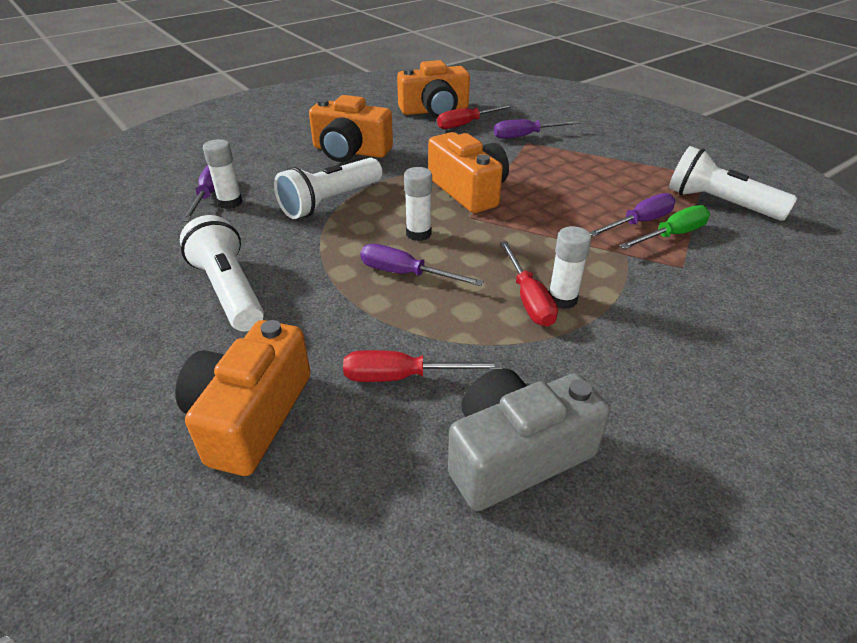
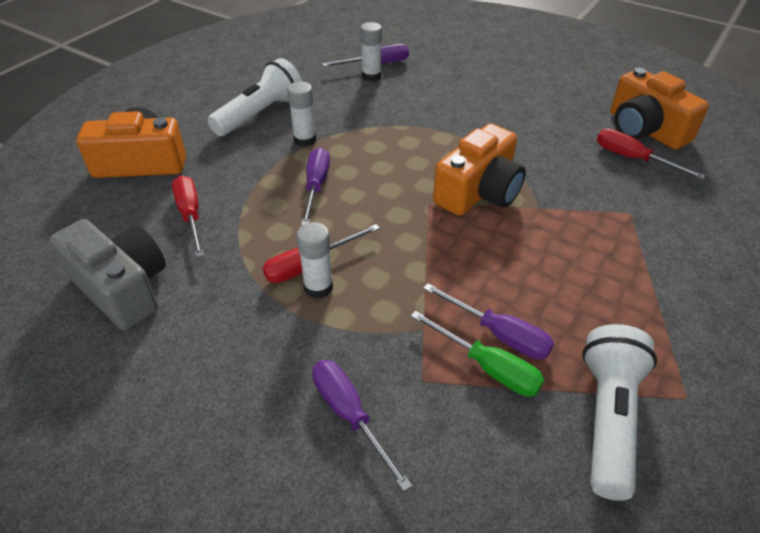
camera: 70 degrees right, 5 degrees up
white flashlight [274,158,382,219] -> none
orange camera [309,95,393,162] -> none
white glue stick [404,167,432,241] -> white glue stick moved to [287,82,316,147]
purple screwdriver [494,119,581,139] -> purple screwdriver moved to [312,360,412,492]

